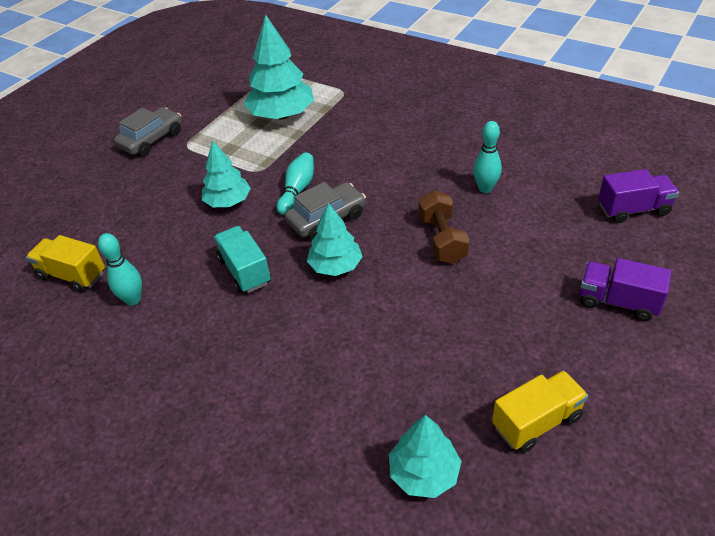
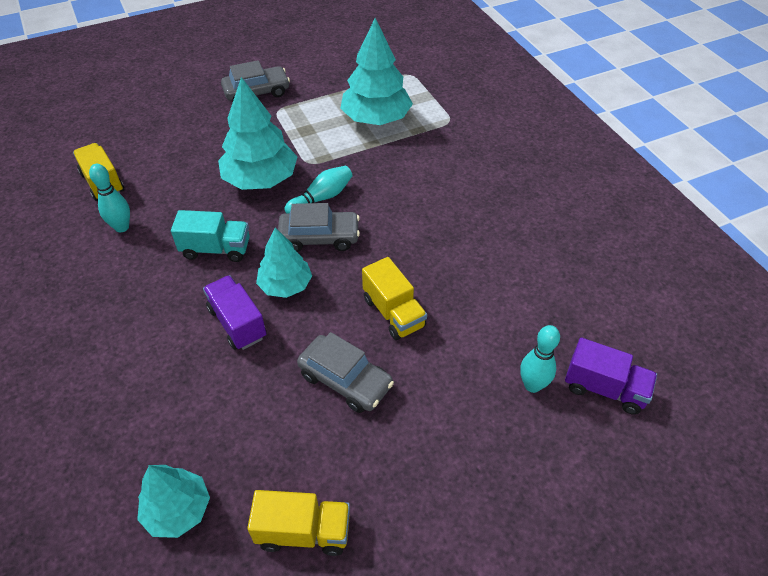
camera: 30 degrees right, 5 degrees up
turquoise tree [202,140,251,207] -> turquoise tree [218,77,297,190], size x1.62
turquoise truck [214,226,271,293] -> turquoise truck turned 90 degrees clockwise [171,210,250,262]
brown dumbbell [419,190,469,264] -> yellow truck [362,257,427,340]
turquoise bowling pin [473,121,502,193] -> turquoise bowling pin moved to [520,325,560,393]
purple truck [579,258,671,321] -> purple truck moved to [203,275,266,350]
none -> grey car [297,332,394,413]

